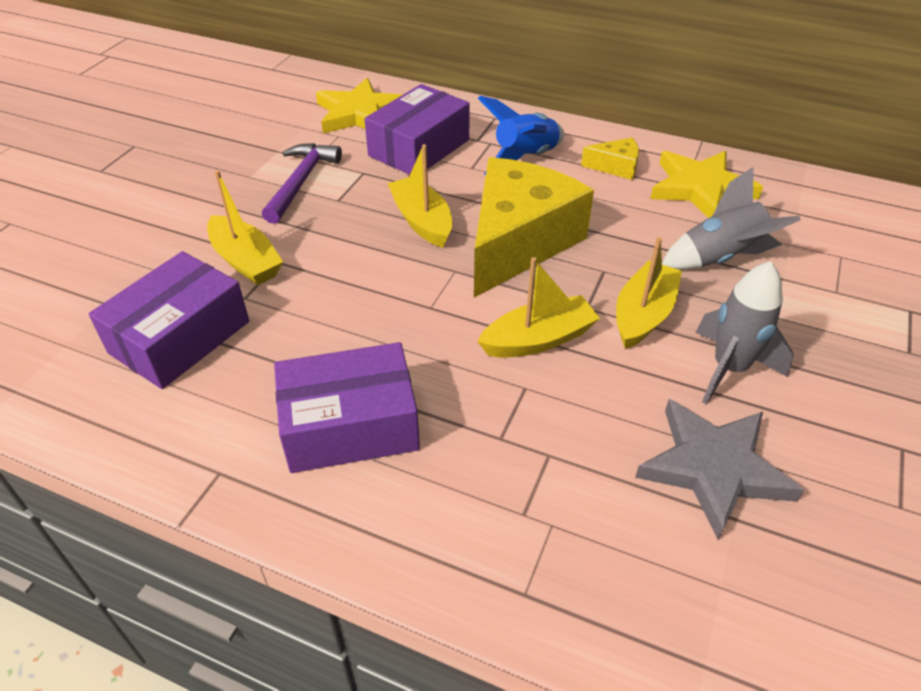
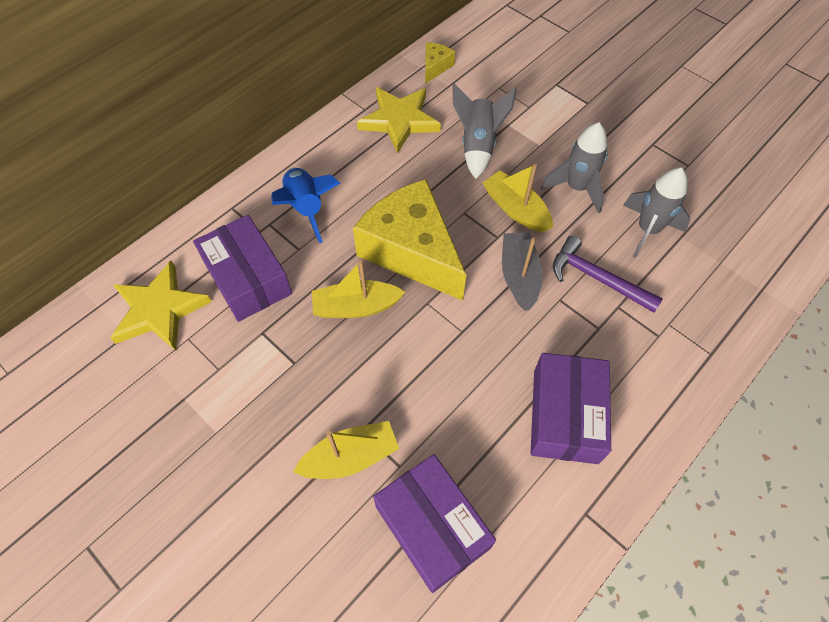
camera: 70 degrees left, 15 degrees up
purple hammer [262,143,342,224] -> purple hammer moved to [553,235,663,313]
yellow boat [477,257,600,358] -> grey boat [502,232,543,311]
yellow cheese [581,138,639,180] -> yellow cheese moved to [425,42,455,84]
grey star [635,399,804,540] -> grey rocket [623,167,690,258]

